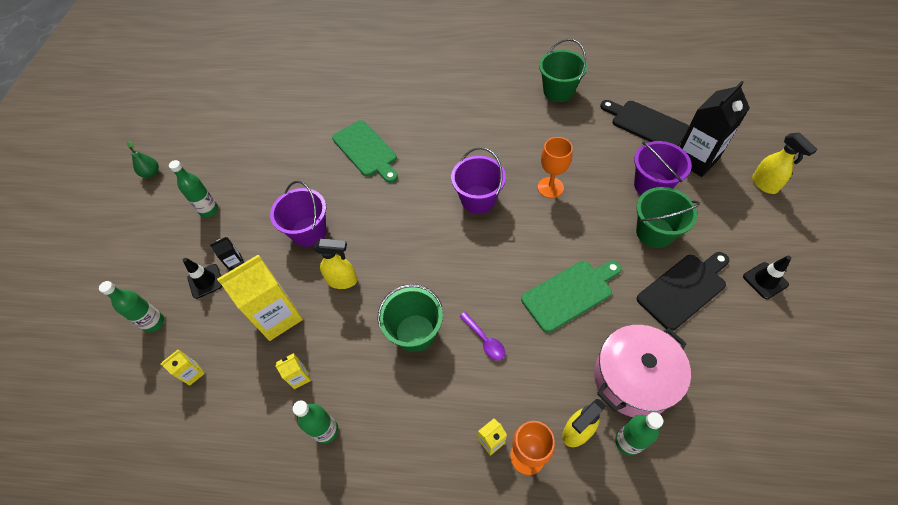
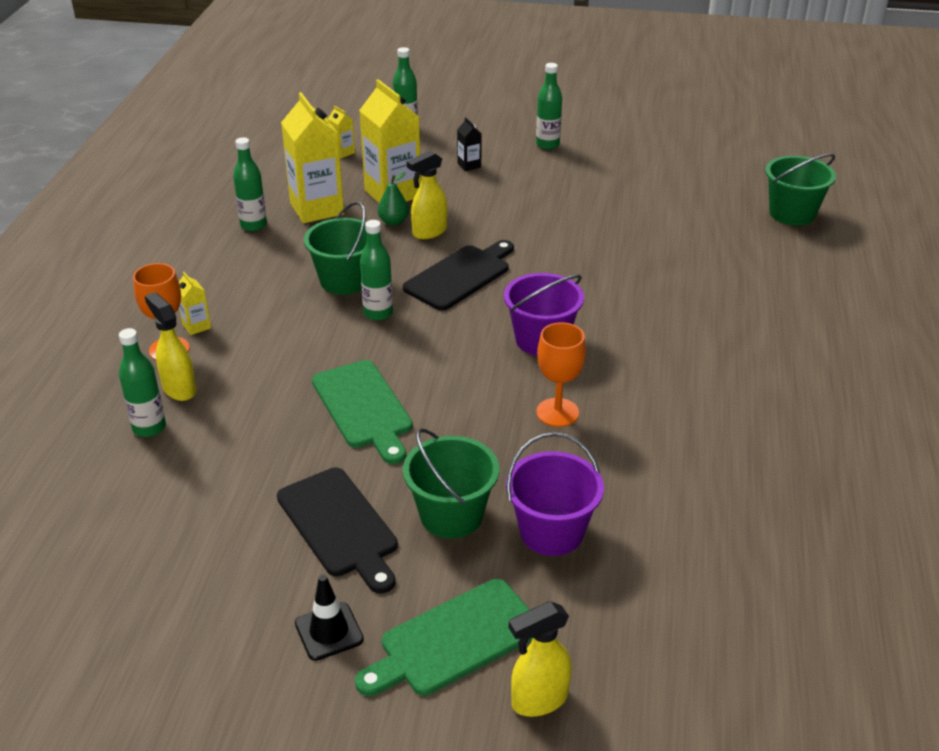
camera: 90 degrees right, 20 degrees down
green pear [127,141,159,178] -> green pear moved to [378,172,409,226]
black traffic cone [183,258,223,299] -> none
purple bucket [270,181,327,247] -> none
yellow carton [275,353,311,389] -> yellow carton [281,92,344,223], size x2.25
yellow spray bottle [314,239,357,289] -> yellow spray bottle turned 45 degrees clockwise [407,150,447,239]
green cutting board [332,120,398,183] -> green cutting board moved to [355,579,532,696]
purple spoon [459,312,505,360] -> none
green bucket [539,39,588,102] -> green bucket moved to [765,154,836,226]
pink pot [594,325,691,417] -> none
black cutting board [600,100,689,146] -> black cutting board moved to [403,240,514,311]
black carton [680,81,750,177] -> none
none -> green bottle [360,220,393,321]

